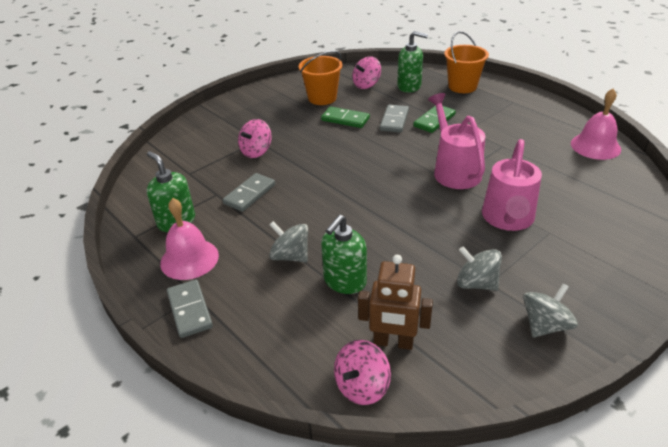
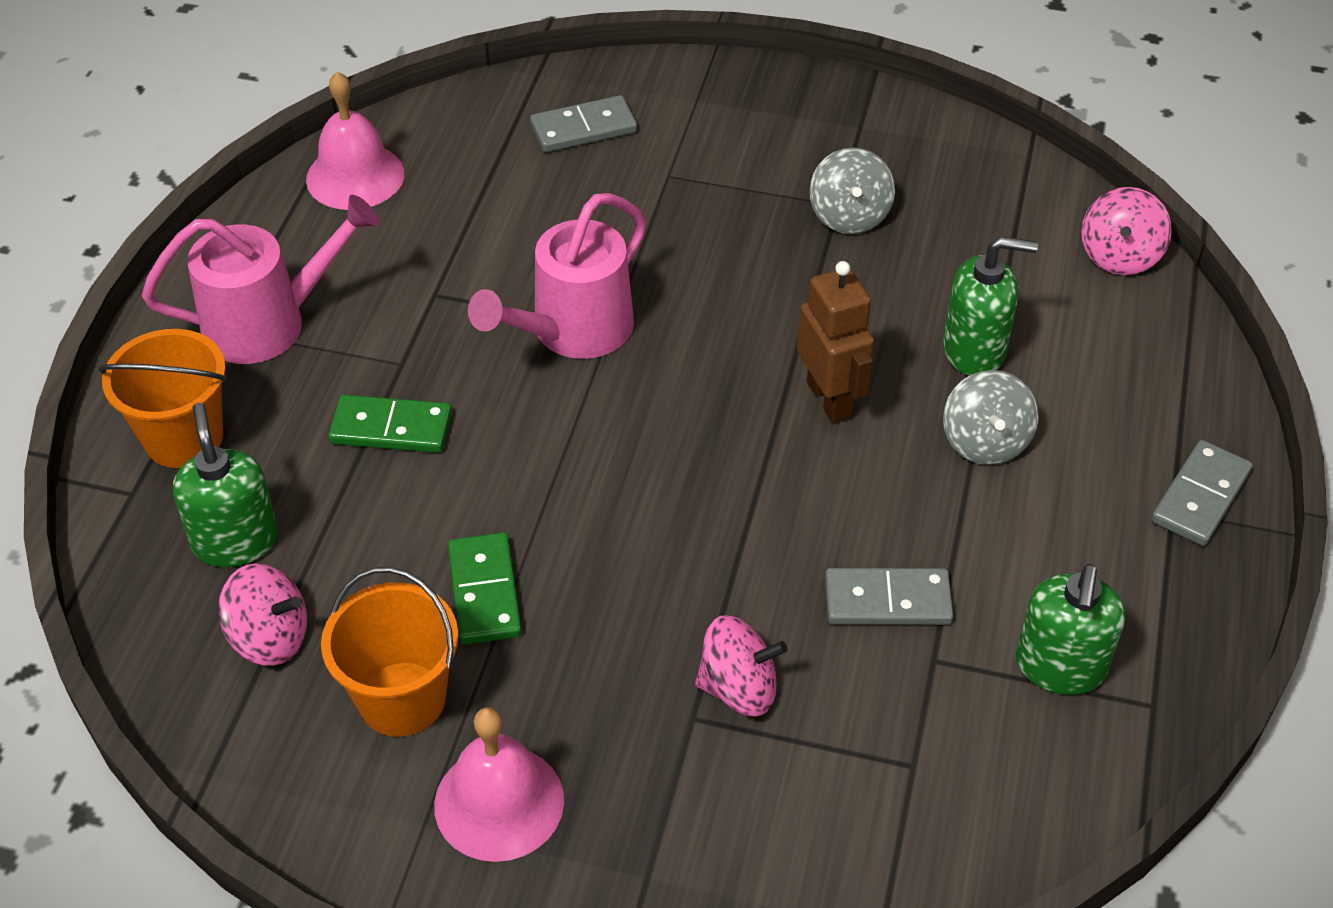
camera: 125 degrees left, 10 degrees up
pink bell [160,198,219,280] -> pink bell moved to [434,707,564,862]
pink spinning top [334,340,391,405] -> pink spinning top turned 105 degrees clockwise [1081,187,1172,275]
brown robot [358,255,433,350] -> brown robot moved to [797,261,874,424]
grey domino [380,104,409,133] -> grey domino moved to [530,95,637,152]
pink watering can [482,139,542,231] -> pink watering can moved to [142,195,380,364]
grey spinning top [523,283,578,337] -> none

